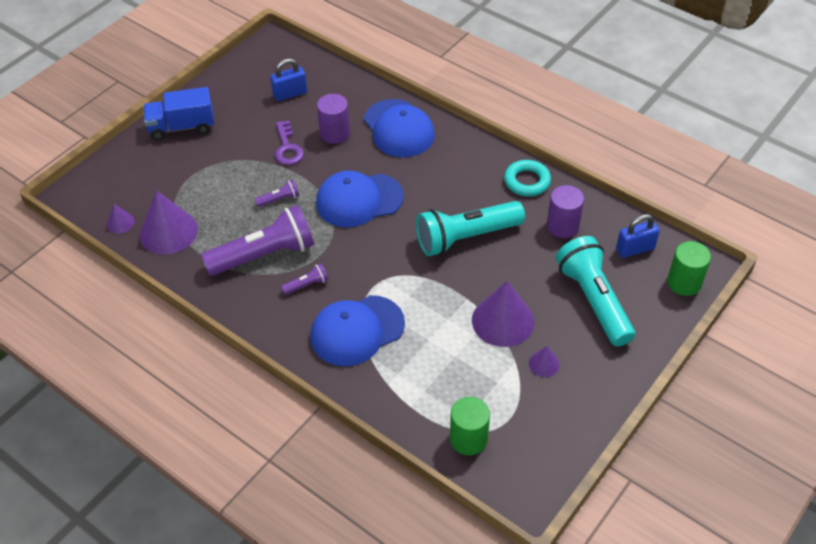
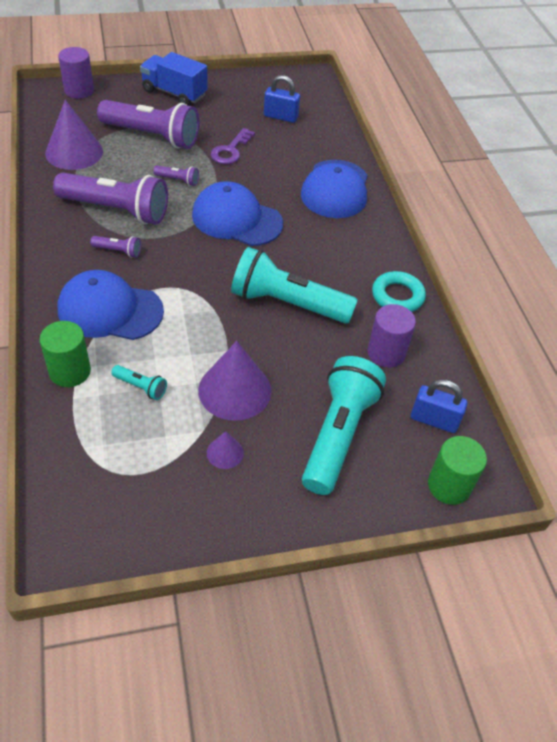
camera: 35 degrees right, 0 degrees up
purple cone [107,204,135,233] -> none
purple cylinder [317,94,350,144] -> purple cylinder moved to [58,47,94,98]
green cylinder [450,397,490,455] -> green cylinder moved to [39,321,91,387]
none -> purple flashlight [97,100,200,149]
none -> turquoise flashlight [111,365,167,400]

